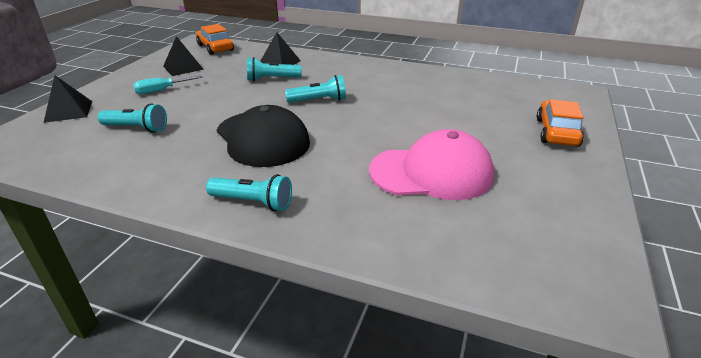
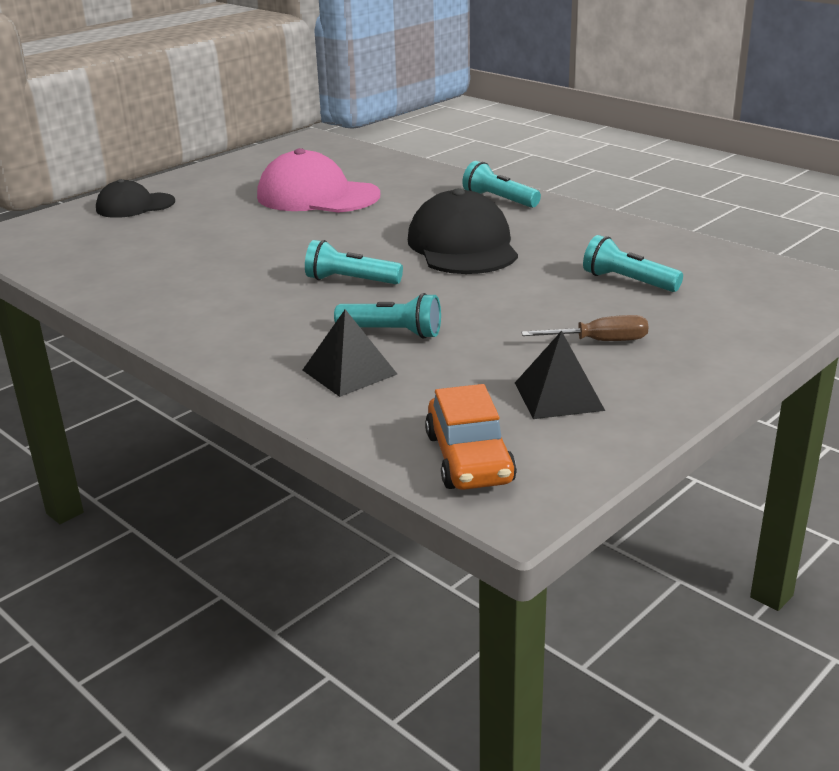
camera: 155 degrees left, 5 degrees down
black pyramid [44,75,92,123] -> none
turquoise screwdriver [133,76,203,94] -> brown screwdriver [521,315,649,341]
orange car [537,99,584,147] -> black cap [96,179,175,218]

